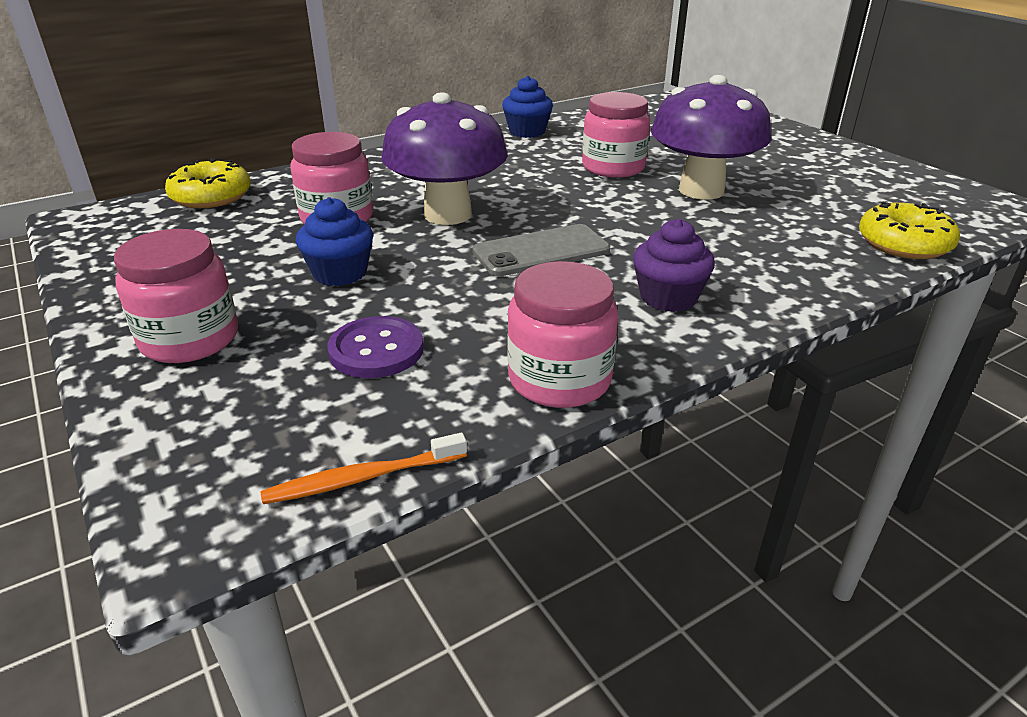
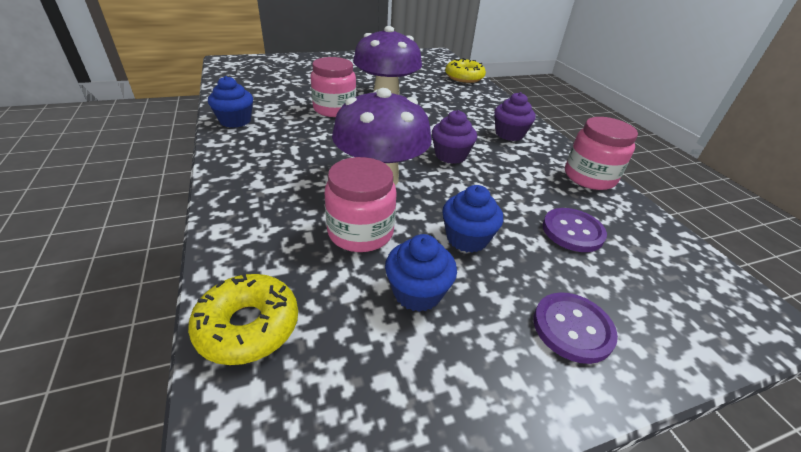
camera: 80 degrees left, 5 degrees up
pink jar [114,229,238,363] -> purple button [534,292,618,364]
orange toothbrush [261,433,467,504] -> none
grey phone [472,224,610,277] -> purple cupcake [432,110,477,164]
none -> blue cupcake [385,234,457,312]

